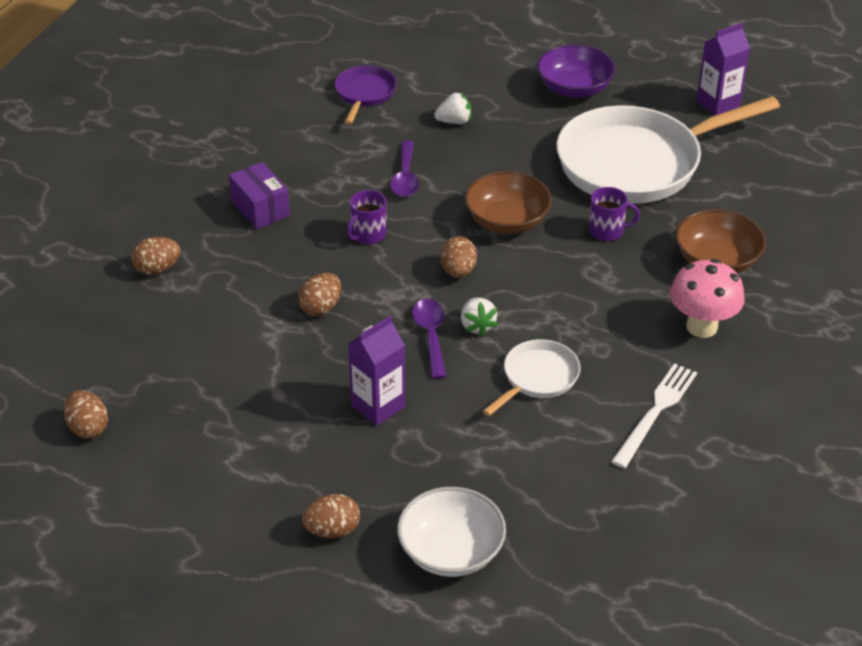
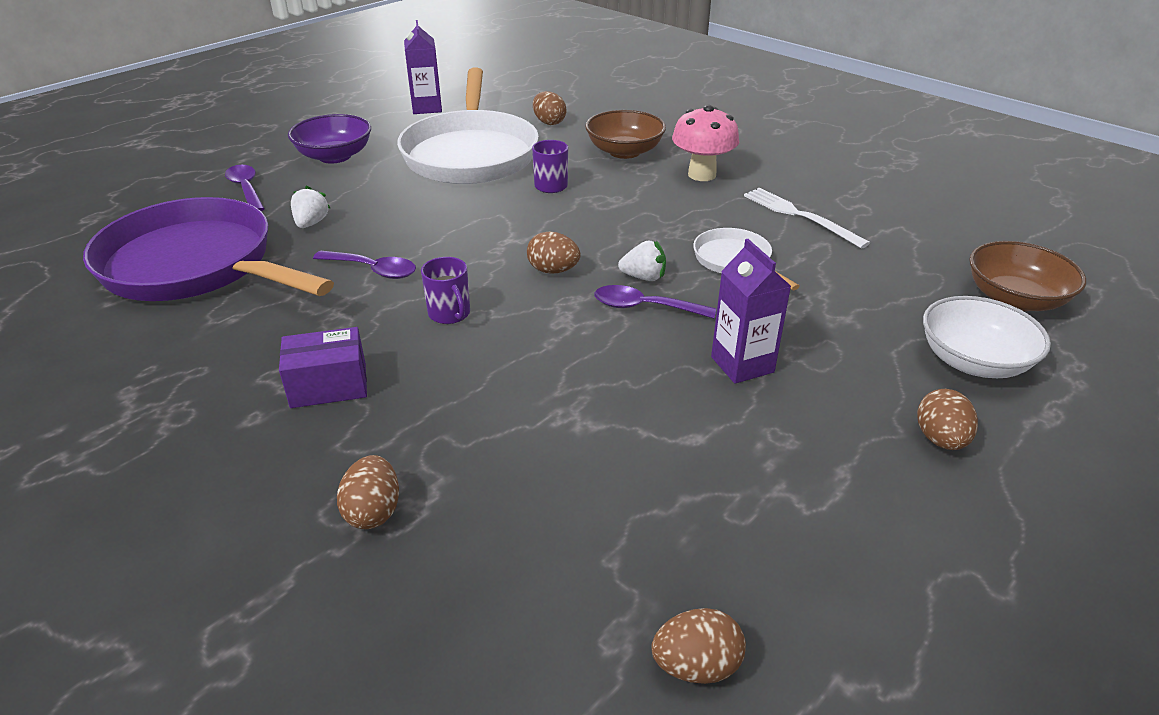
camera: 70 degrees left, 5 degrees down
brown egg [298,273,341,316] -> brown egg moved to [533,91,567,125]
purple pan [335,66,397,125] -> purple pan [83,197,334,301], size x2.17
brown bowl [465,171,552,234] -> brown bowl moved to [969,241,1086,311]
none -> purple spoon [225,165,265,211]

